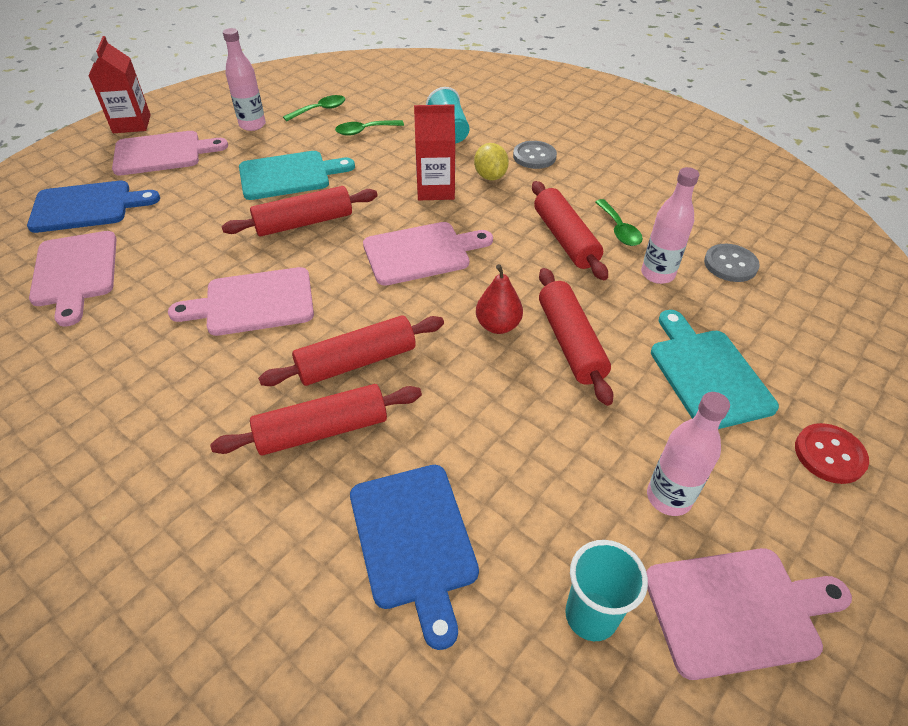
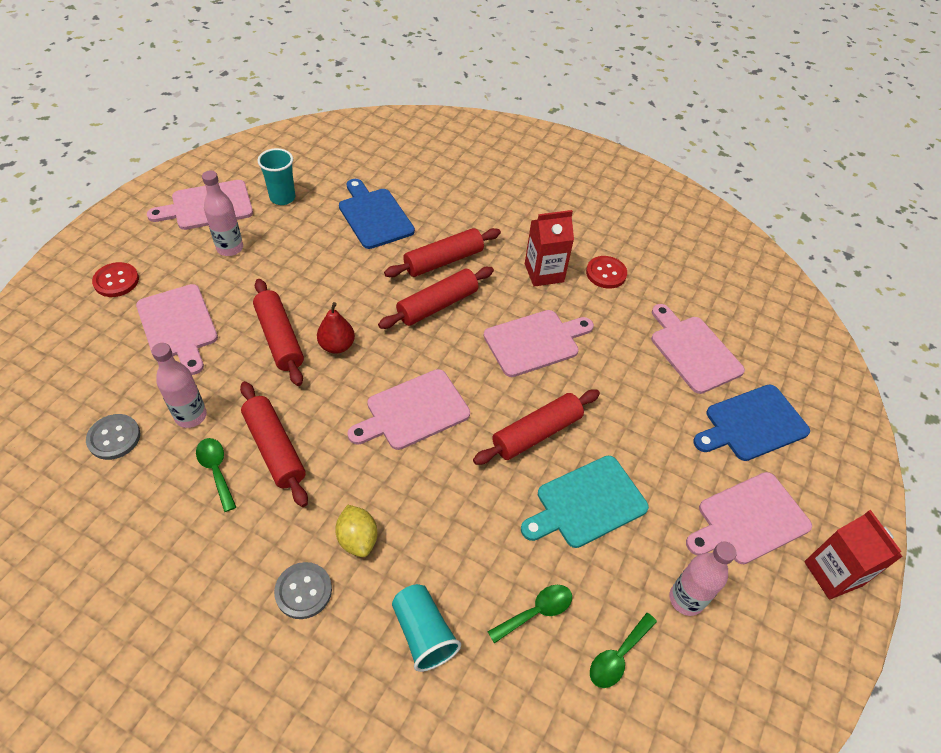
camera: 165 degrees right, 5 degrees up
red carton [414,104,455,200] -> red carton moved to [525,210,574,287]
turquoise cutting board [651,310,779,429] -> pink cutting board [136,284,218,375]
none -> red button [586,256,627,289]

